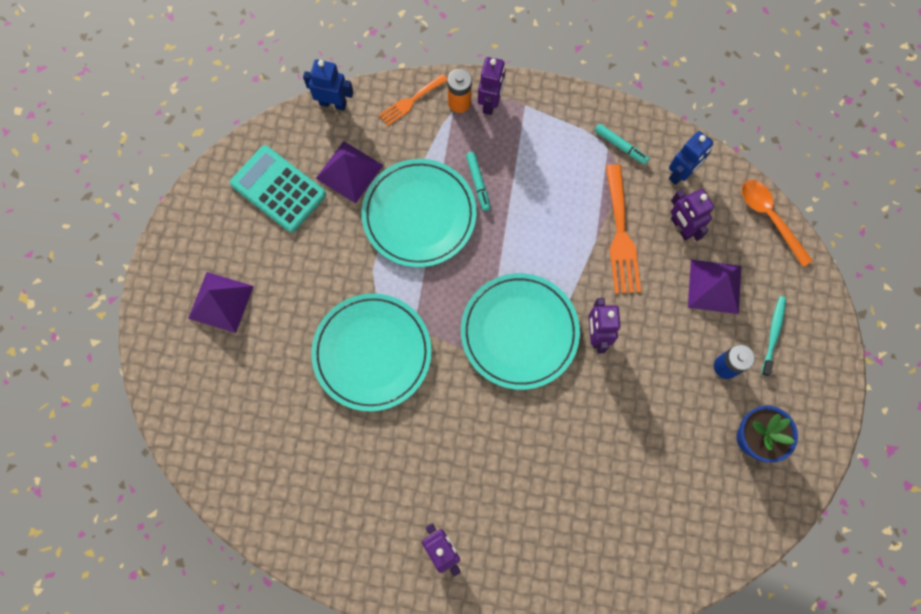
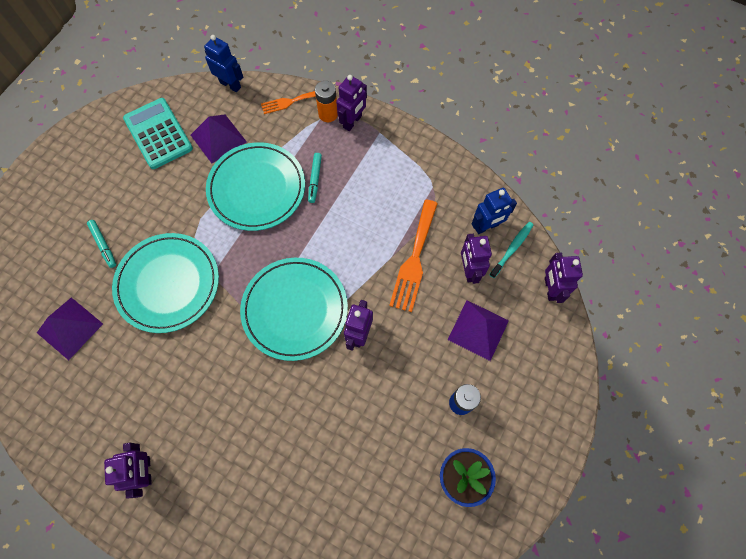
camera: 20 degrees right, 5 degrees down
purple pyramid [188,272,254,333] -> purple pyramid moved to [37,297,103,360]
turquoise marker [595,124,649,165] -> turquoise marker moved to [87,220,116,268]
orange spoon [742,180,813,267] -> purple robot [545,253,583,303]
turquoise toothbrush [761,296,786,376] -> turquoise toothbrush moved to [490,222,534,278]

